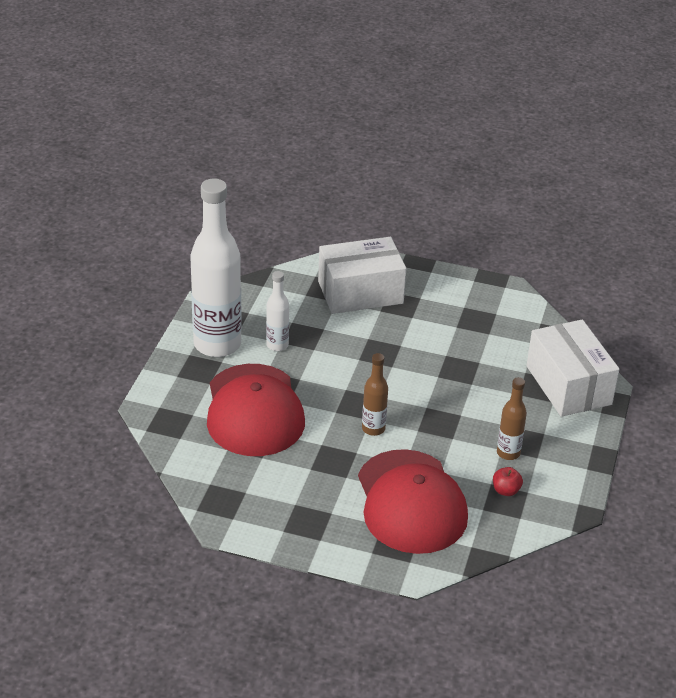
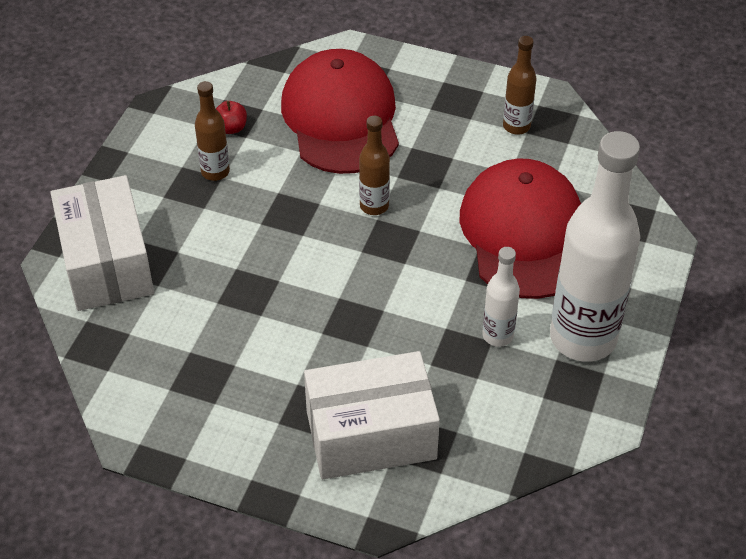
camera: 175 degrees left, 10 degrees up
none -> brown bottle [503,36,536,135]

